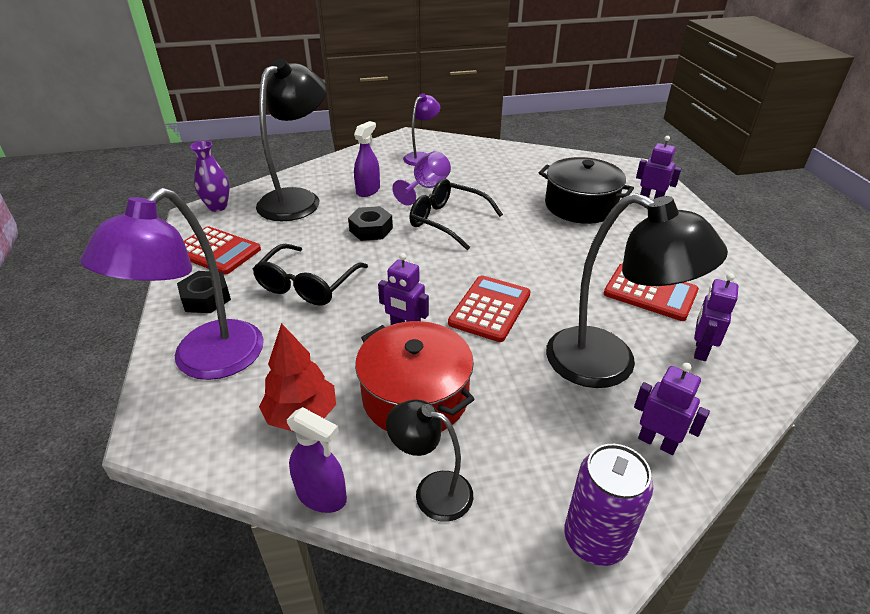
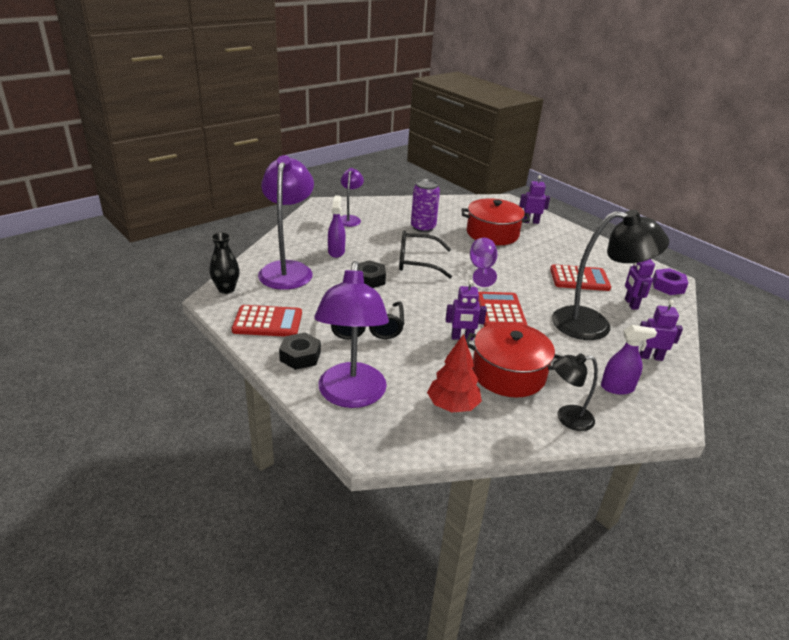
camera: 30 degrees left, 5 degrees down
purple vase [190,141,230,212] -> black vase [209,232,240,294]
black lamp [256,58,326,221] -> purple lamp [258,155,314,290]
purple spray bottle [287,407,347,513] -> purple spray bottle moved to [601,325,657,395]
purple goblet [392,151,451,206] -> purple goblet moved to [470,238,497,287]
black pot [539,157,634,224] -> red pot [462,198,530,245]
purple can [564,444,653,566] -> purple can moved to [411,179,440,232]
none -> purple nut [653,268,688,295]

